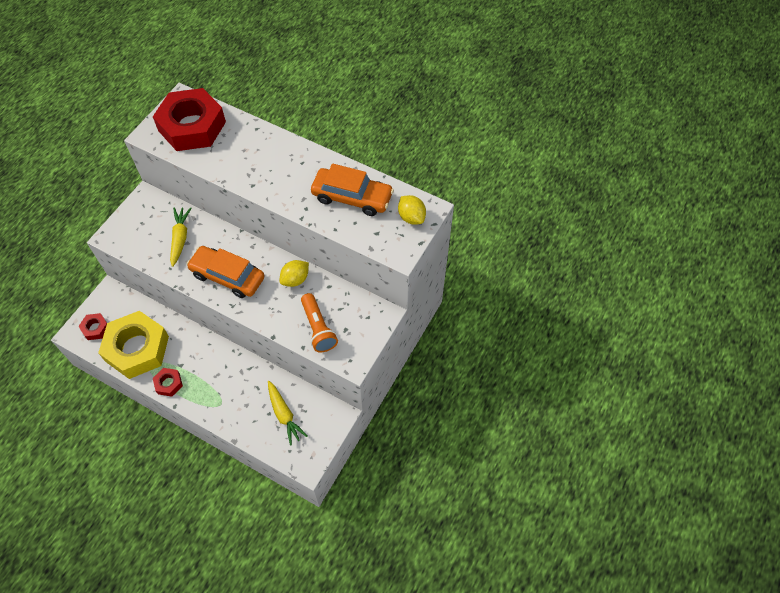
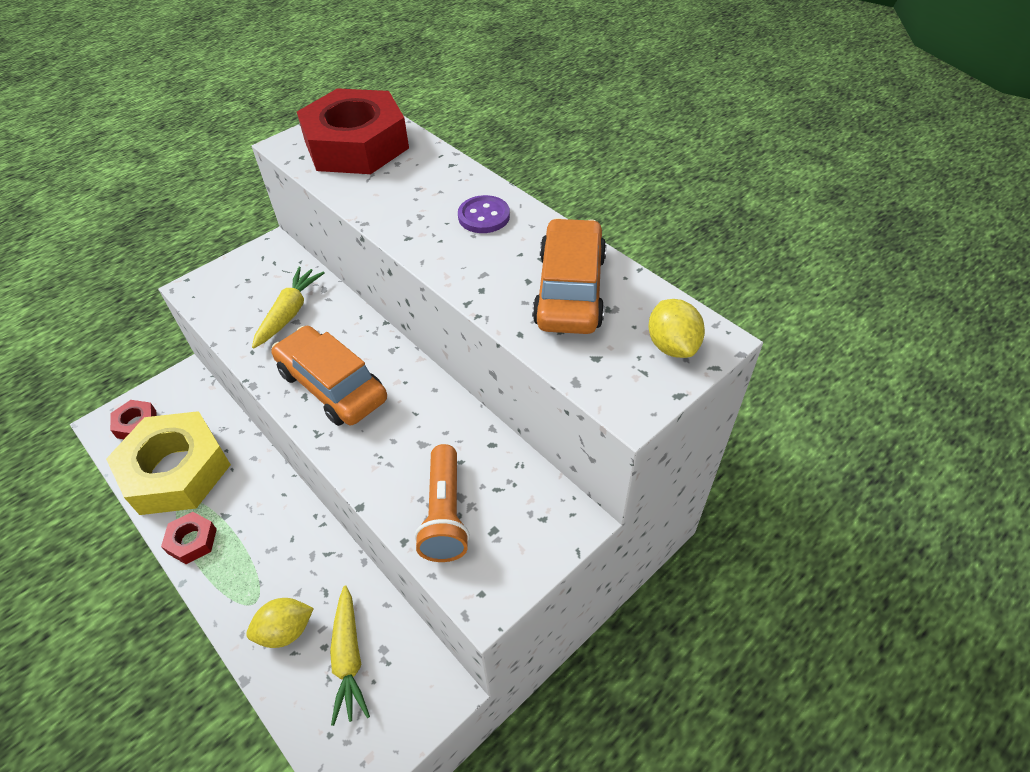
camera: 20 degrees right, 10 degrees down
yellow lemon [280,260,309,287] -> yellow lemon moved to [246,598,314,648]
orange car [311,163,394,216] -> orange car turned 120 degrees counterclockwise [532,218,607,334]
none -> purple button [458,195,510,233]

